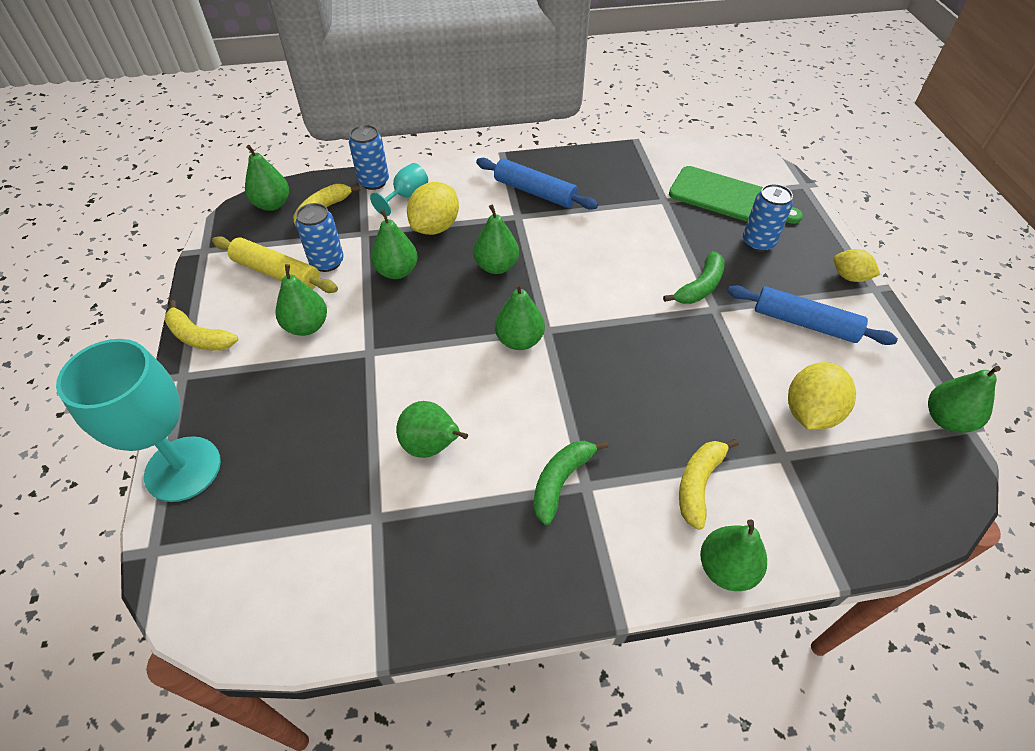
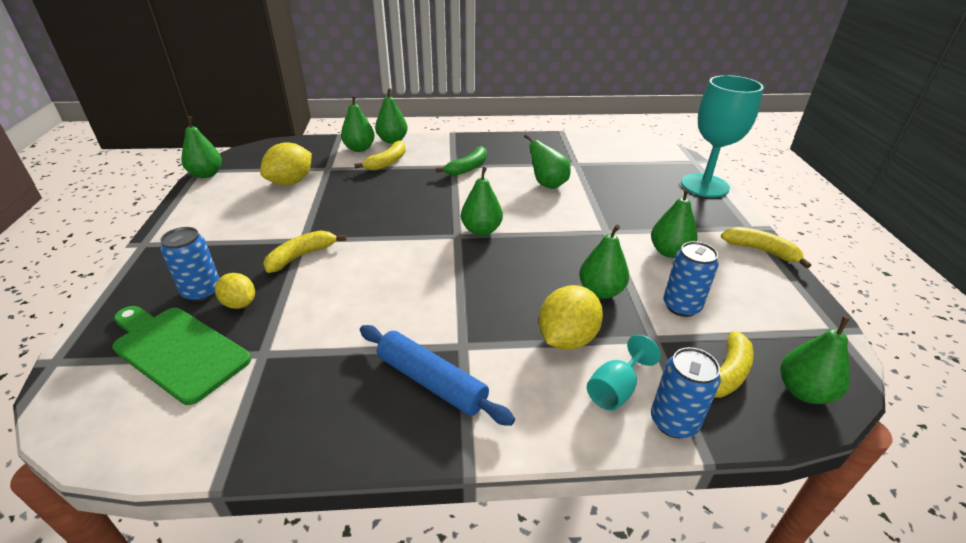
camera: 175 degrees left, 15 degrees down
yellow rolling pin [212,236,338,293] -> none
green pear [473,205,519,274] -> green pear moved to [341,95,375,152]
green banana [663,251,725,304] -> yellow banana [263,231,346,273]
blue rolling pin [728,285,898,345] -> none
yellow lemon [833,249,880,282] -> yellow lemon moved to [215,273,255,309]

